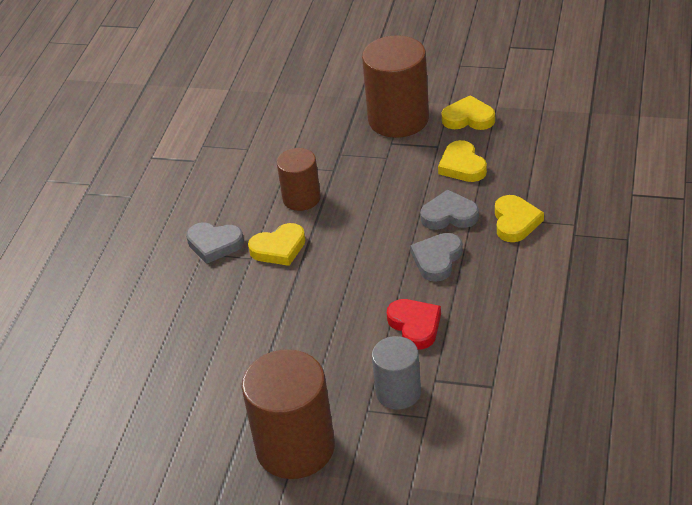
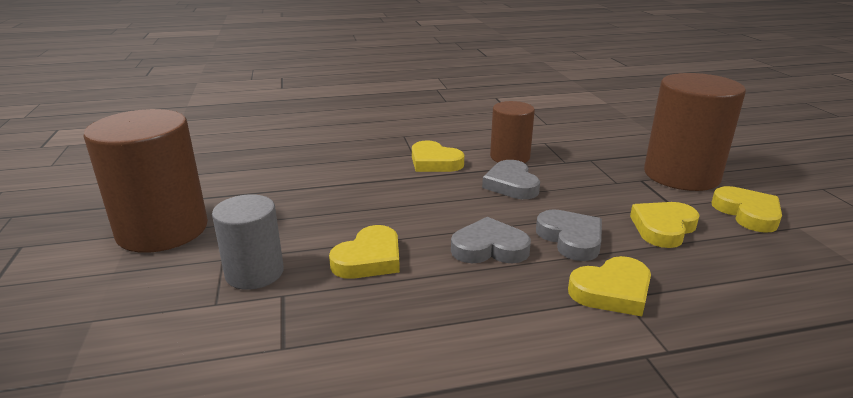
camera: 60 degrees right, 15 degrees down
grey heart [186,222,244,264] -> grey heart moved to [482,160,540,199]
red heart [387,299,441,350] -> yellow heart [329,225,400,279]

